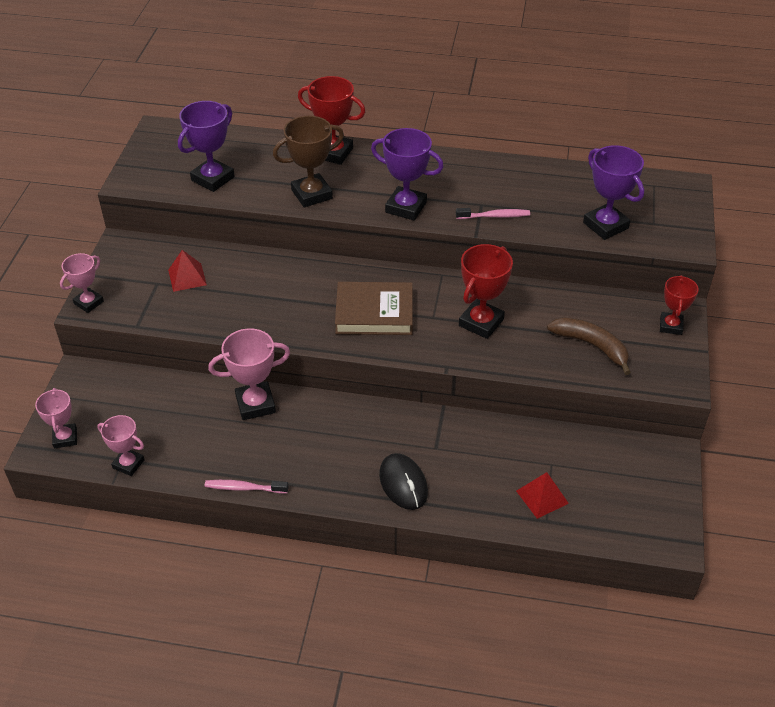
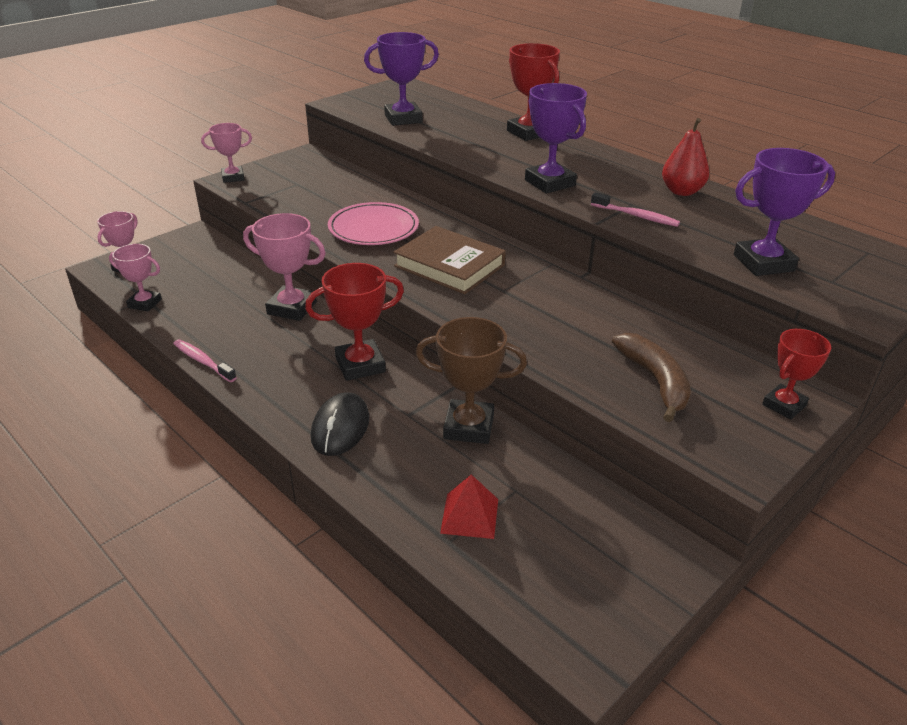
camera: 35 degrees right, 10 degrees down
pink trophy [97,415,145,476] -> pink trophy turned 45 degrees counterclockwise [109,244,162,312]
red pyramid [168,250,207,292] -> none
brown trophy [273,116,344,207] -> brown trophy moved to [416,317,527,444]
red trophy [459,244,513,339] -> red trophy moved to [305,263,404,381]
purple trophy [583,145,644,240] -> purple trophy turned 75 degrees clockwise [734,148,835,276]
none -> pink plate [328,202,419,245]
none -> red pear [662,118,709,196]

